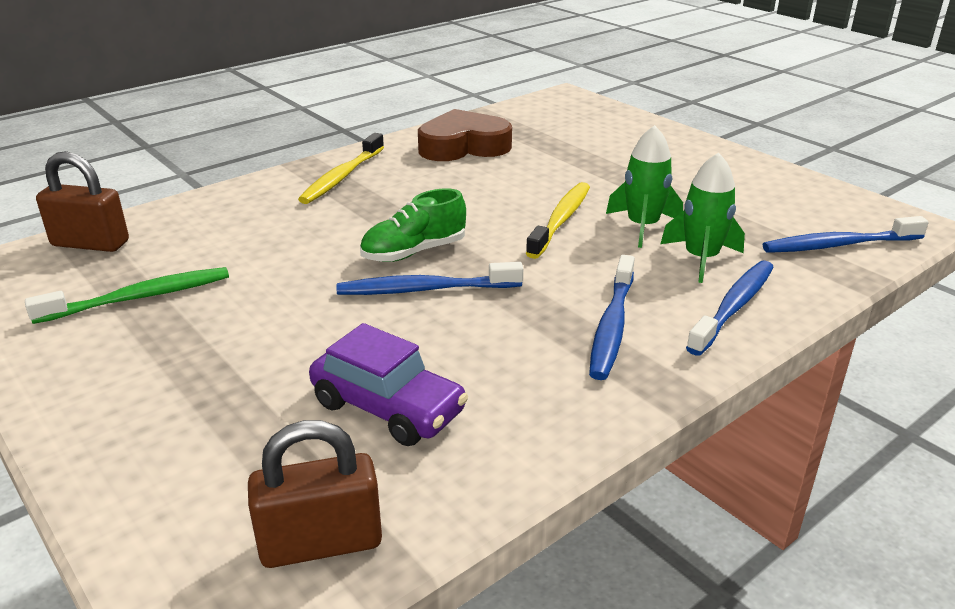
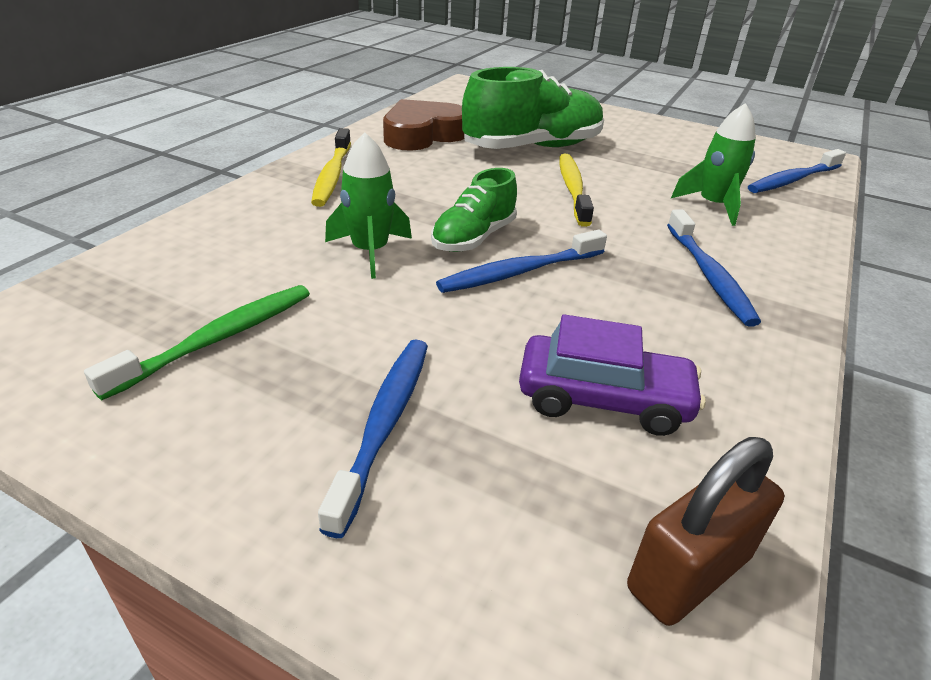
camera: 25 degrees left, 5 degrees up
brown padlock [36,151,129,252] -> none
green rocket [606,125,683,248] -> green rocket moved to [325,133,412,279]
blue toothbrush [686,260,773,356] -> blue toothbrush moved to [318,339,428,538]
none -> green shoe [462,67,604,149]

